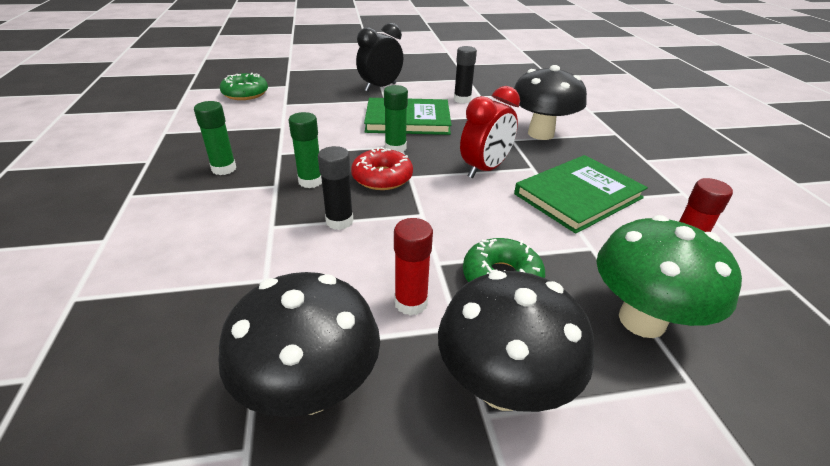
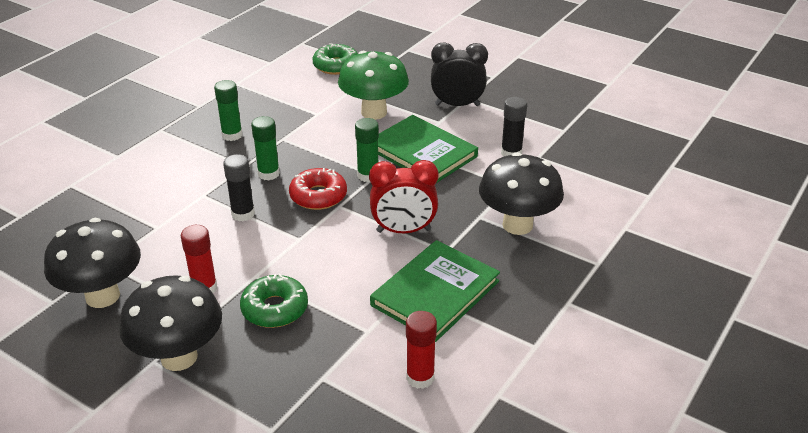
camera: 45 degrees right, 0 degrees up
green book [514,155,648,234] -> green book turned 60 degrees counterclockwise [370,240,500,342]
green mushroom [596,215,742,338] -> green mushroom moved to [338,51,409,120]

